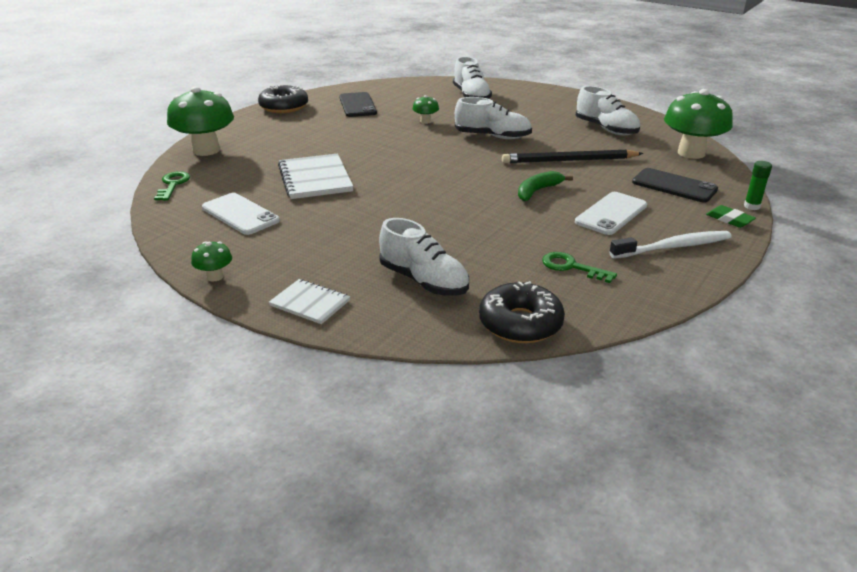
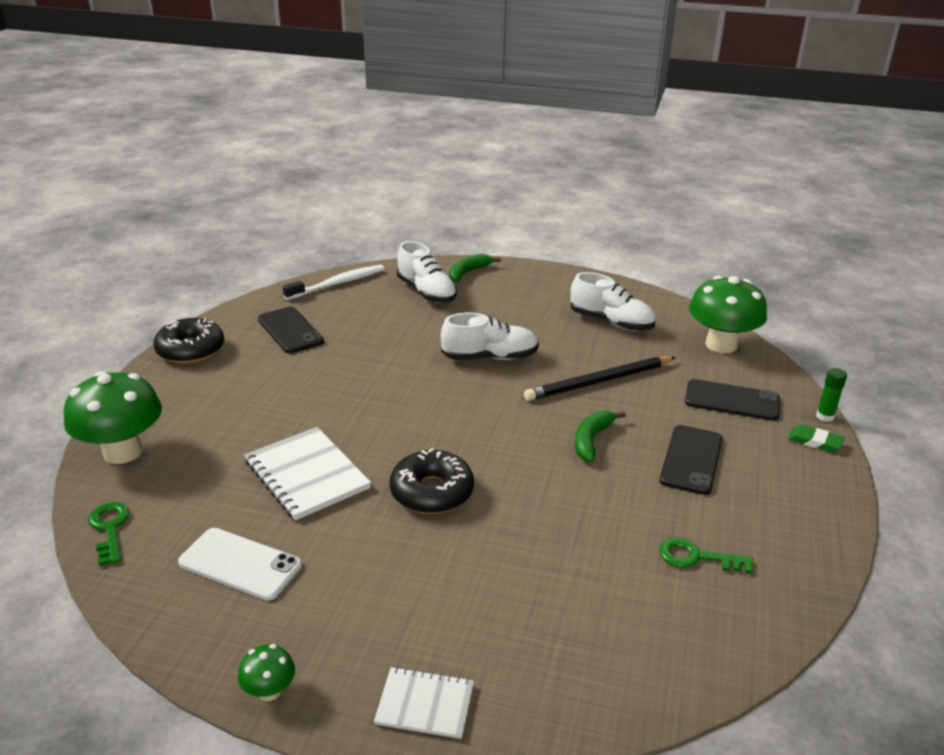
camera: 20 degrees left, 0 degrees up
white shoe [379,218,469,296] -> none
green mushroom [412,95,439,124] -> none
black donut [479,281,565,343] -> black donut moved to [390,448,474,514]
white phone [575,192,647,235] -> black phone [659,425,723,495]
white toothbrush [609,231,732,259] -> white toothbrush moved to [283,265,384,300]
none -> green banana [449,254,501,283]

